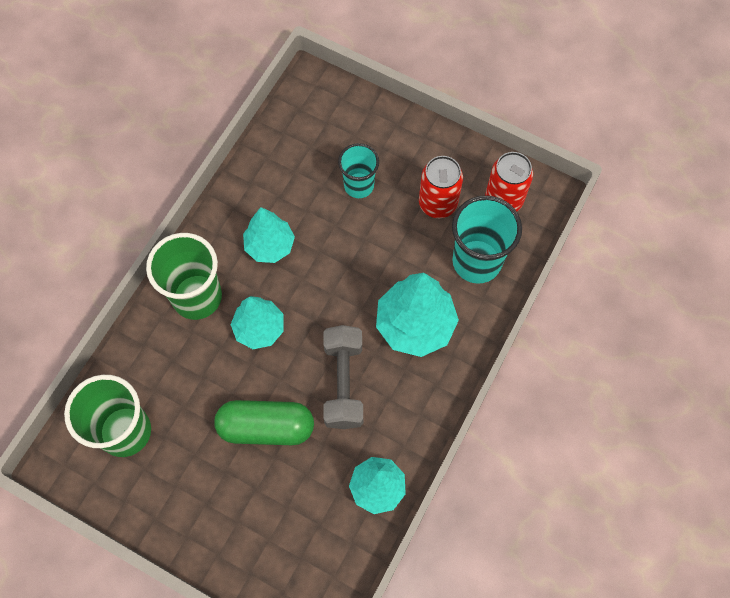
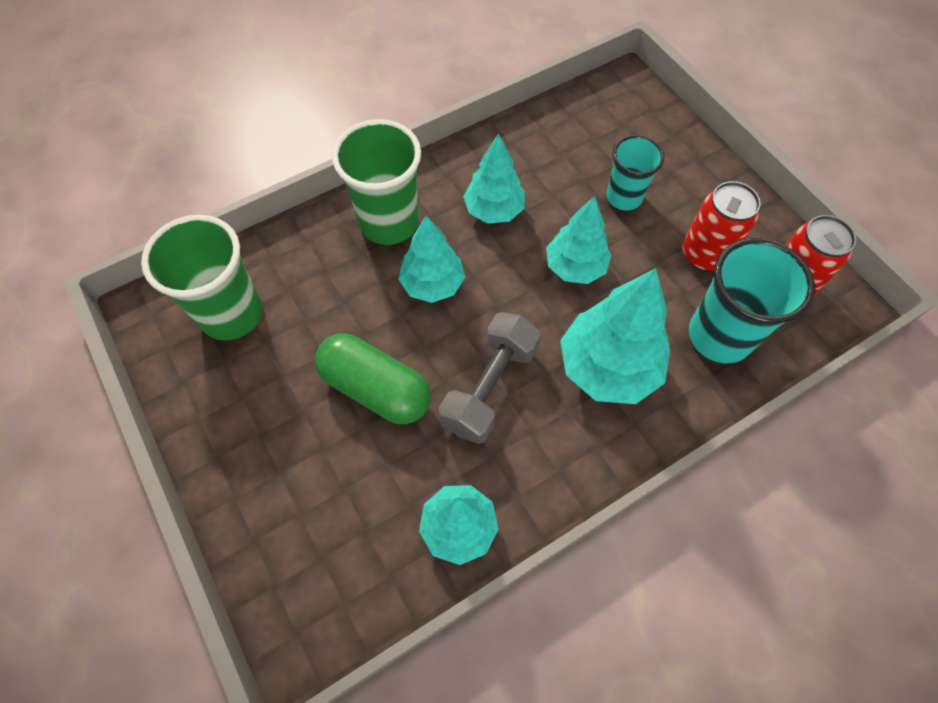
camera: 30 degrees right, 5 degrees down
none -> turquoise tree [546,196,611,284]

